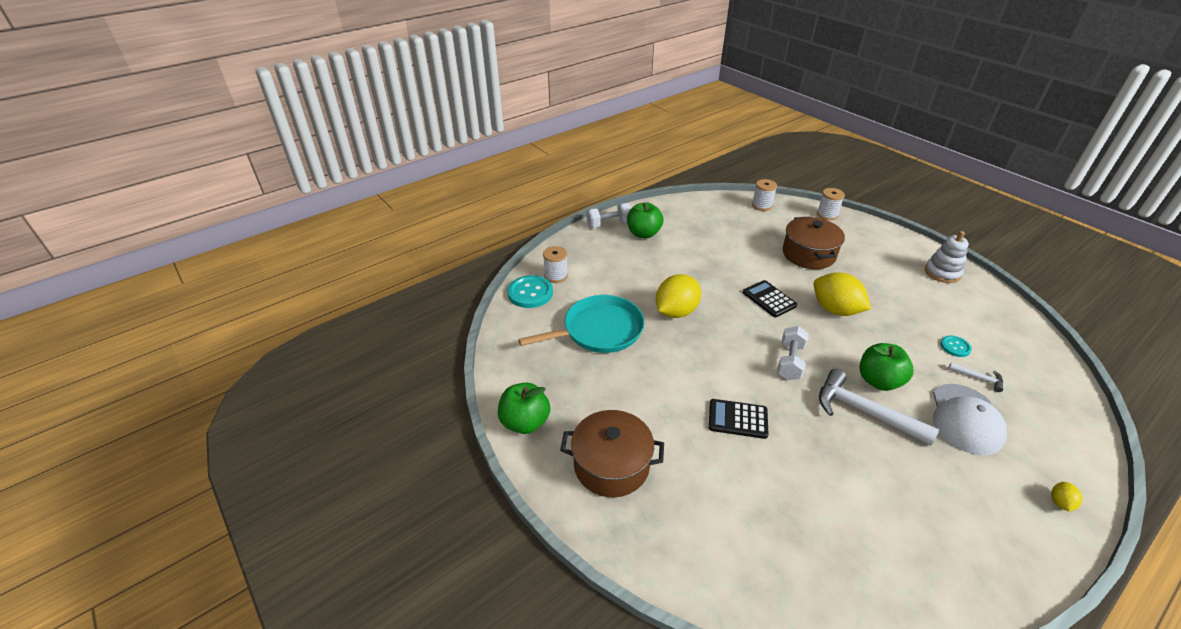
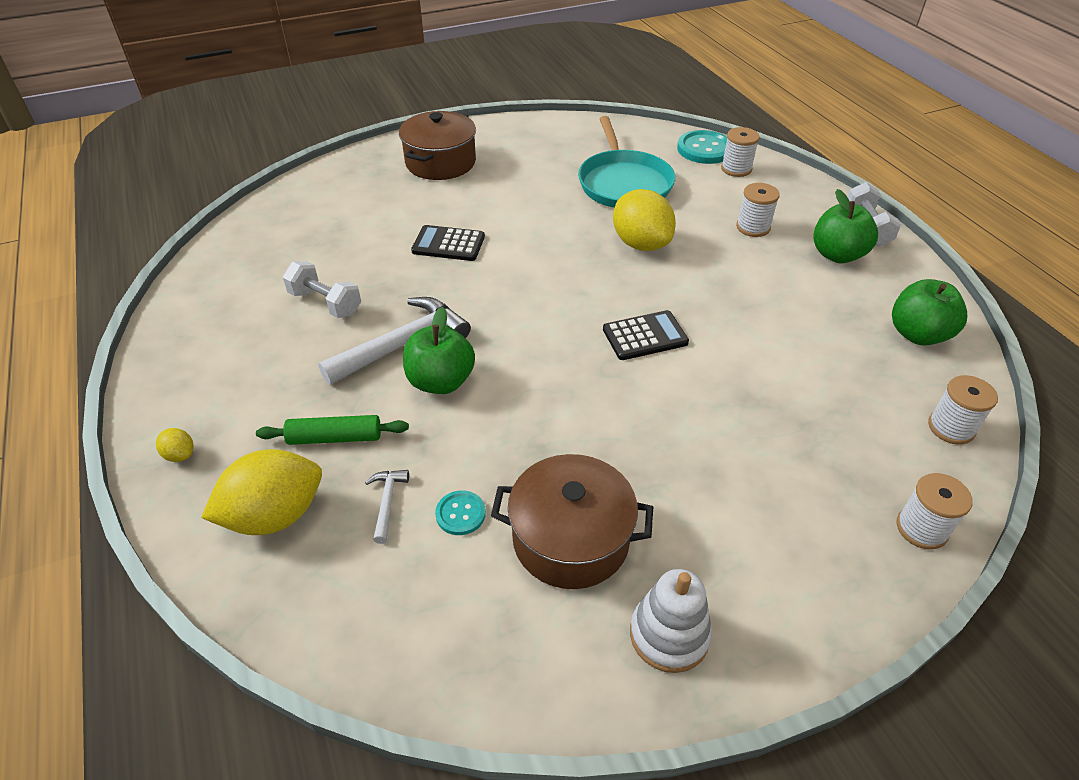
camera: 105 degrees right, 5 degrees up
green apple [498,382,550,434] -> green apple moved to [892,279,967,345]
black calculator [709,399,768,439] -> black calculator turned 105 degrees counterclockwise [411,225,485,261]
white dumbbell [777,326,809,380] -> white dumbbell moved to [283,261,361,318]
brown pot [783,217,845,269] -> brown pot moved to [491,454,653,589]
yellow lemon [814,272,871,316] -> yellow lemon moved to [201,449,322,535]
white cap [933,384,1007,455] -> green rolling pin [256,415,409,445]
white hammer [948,363,1003,392] -> white hammer turned 135 degrees clockwise [365,470,409,544]
none -> white spool [736,183,780,237]

